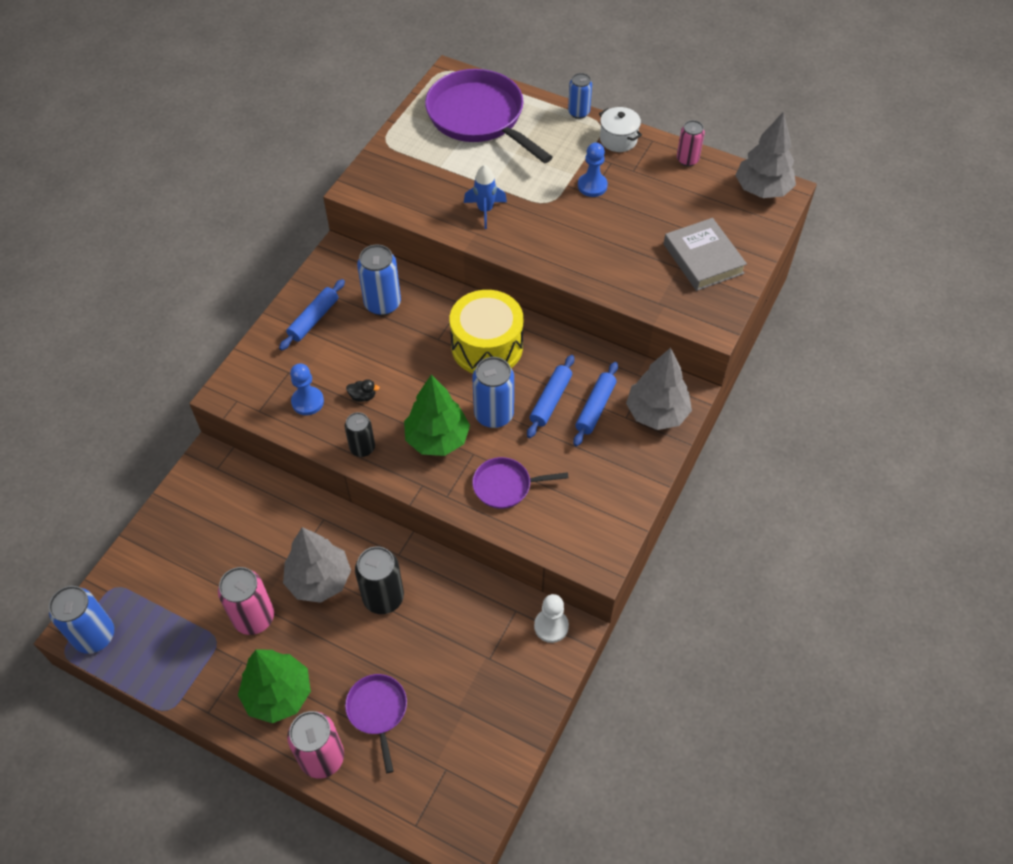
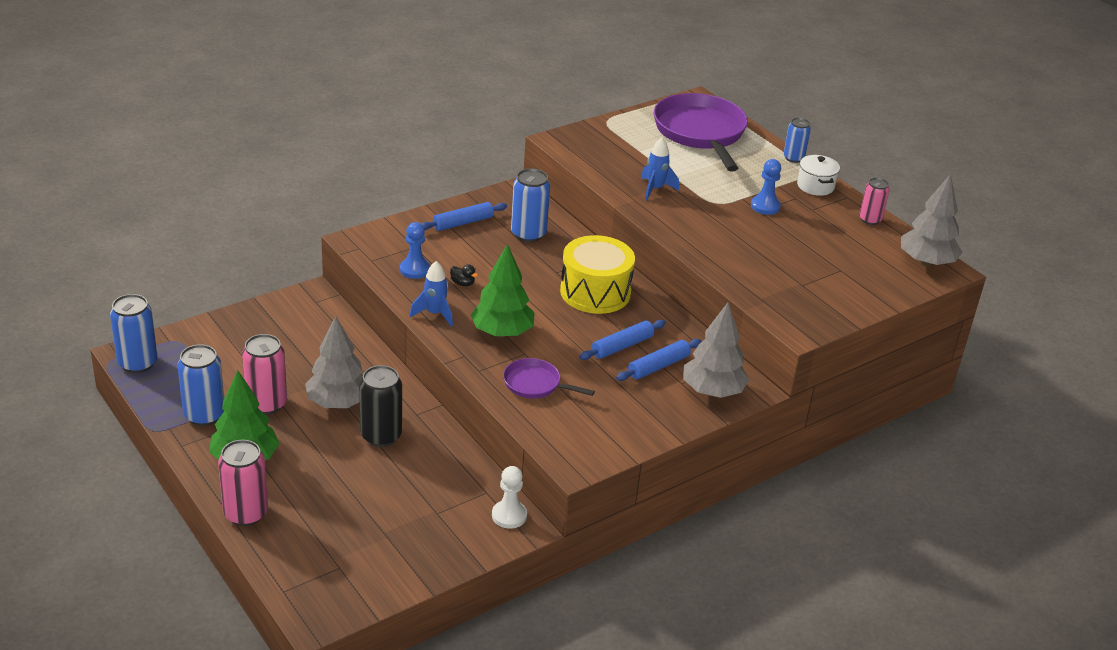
camera: 25 degrees right, 20 degrees down
black can [345,412,375,457] -> blue rocket [410,261,453,327]
purple pan [345,674,407,773] -> none
blue can [472,357,514,428] -> blue can moved to [178,344,224,426]
grey book [664,218,747,291] -> none

